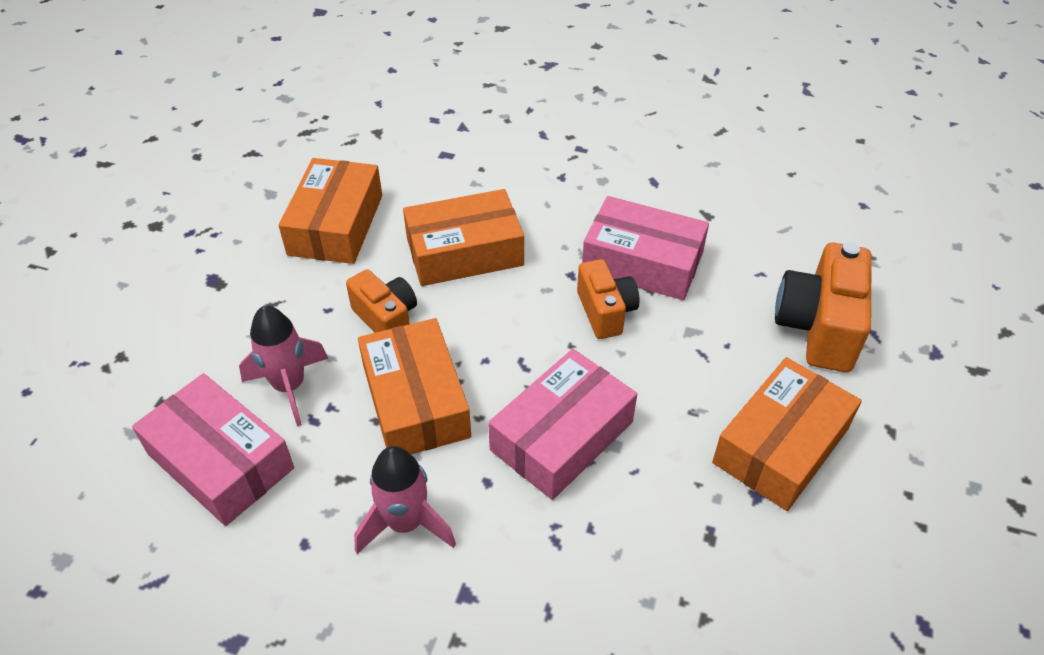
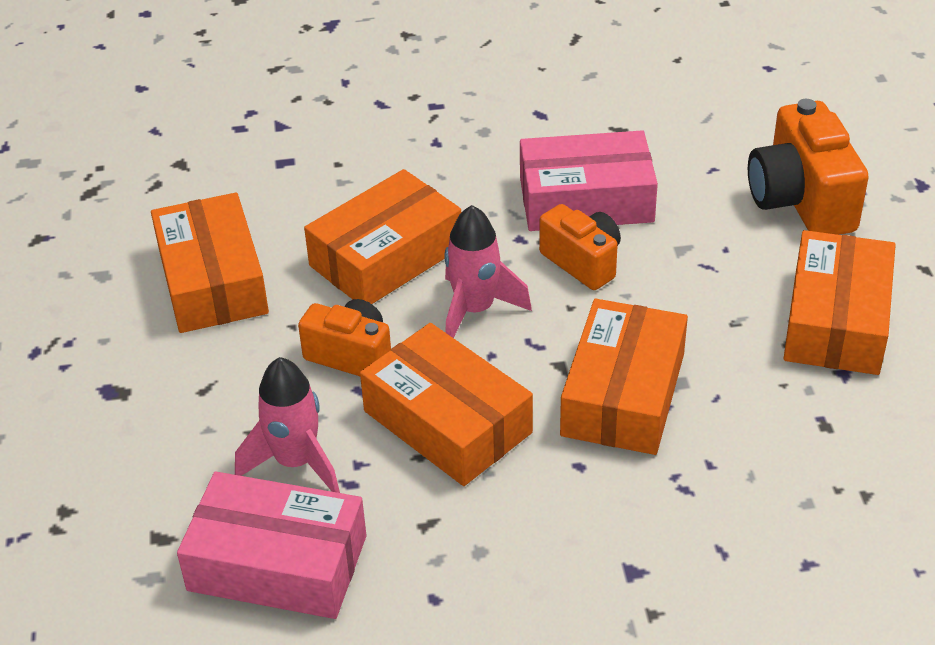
camera: 25 degrees left, 5 degrees down
pink rocket [354,446,456,554] -> pink rocket moved to [444,205,532,338]
pink box [488,349,637,500] -> orange box [560,299,688,455]

